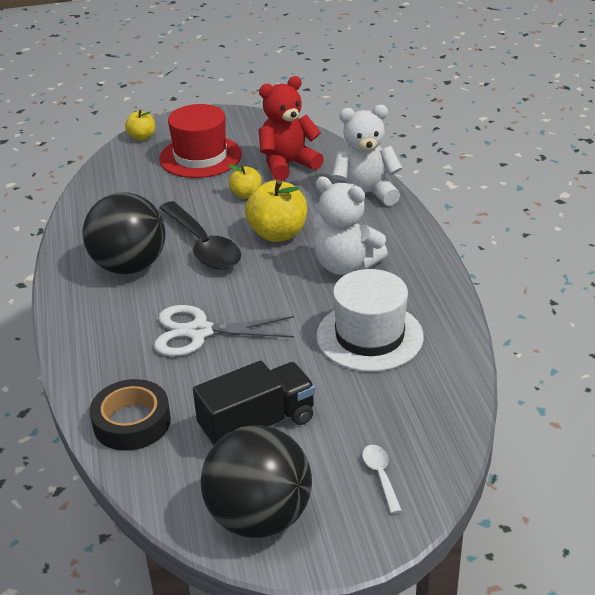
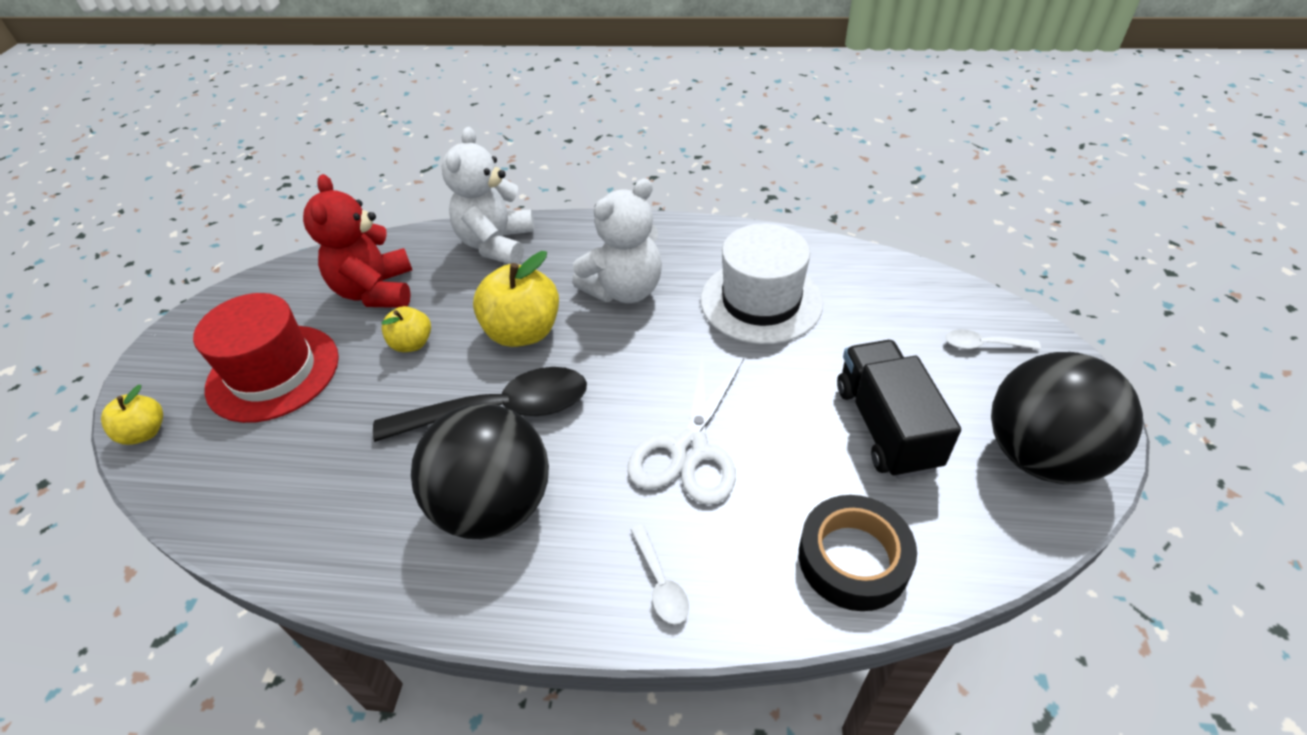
camera: 70 degrees left, 10 degrees up
none -> white spoon [631,524,689,625]

